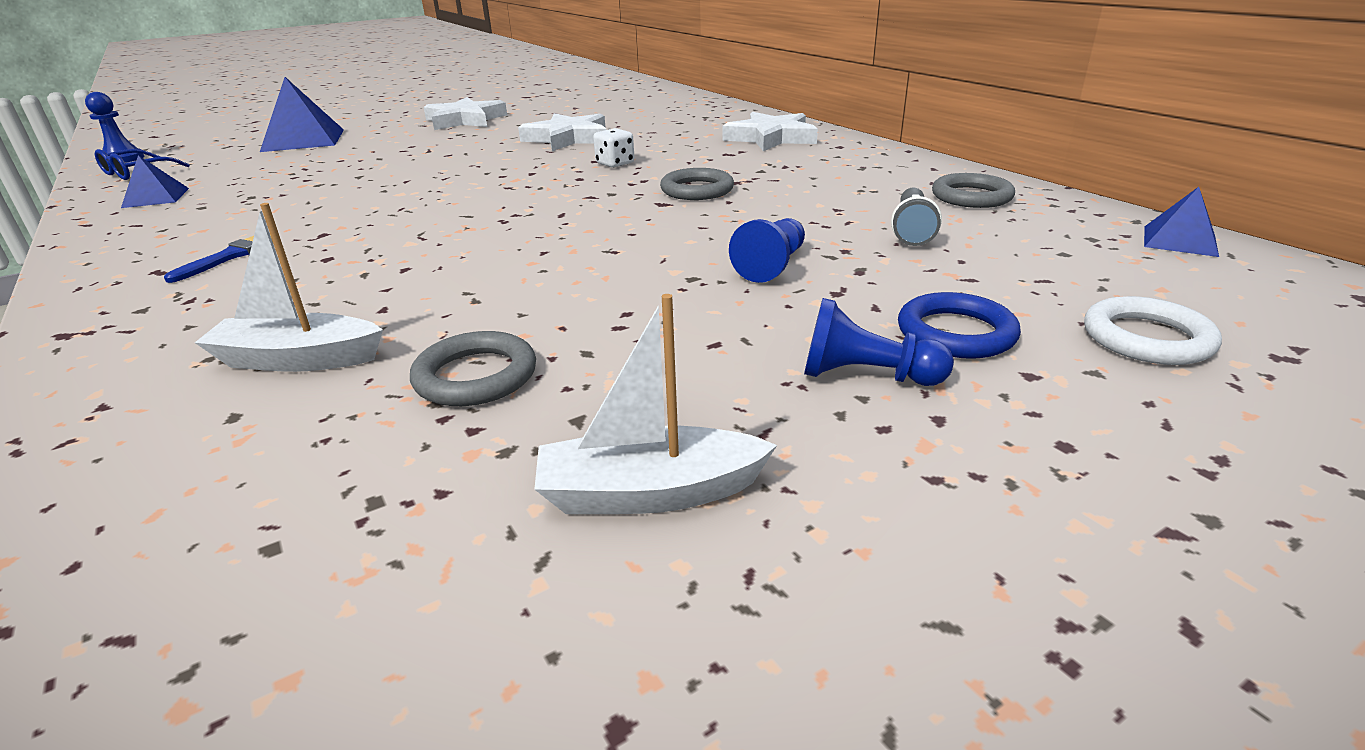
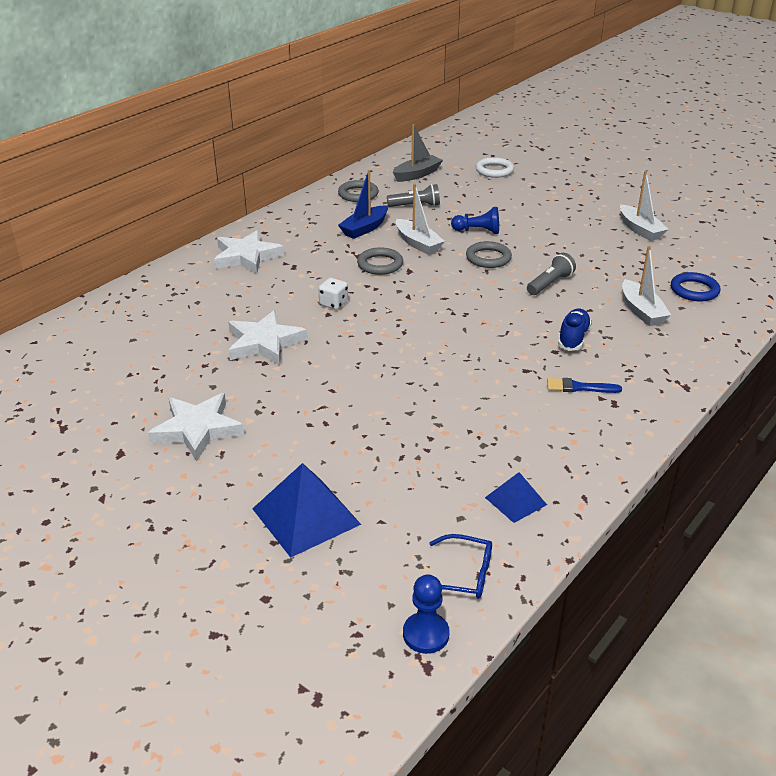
camera: 110 degrees left, 5 degrees up
grey ring [410,331,536,406] -> grey ring moved to [466,241,512,268]
blue pawn [804,298,954,386] -> none
blue ring [898,292,1021,359] -> blue ring moved to [671,272,721,301]
blue pyramid [1144,187,1219,257] -> none
none -> blue boat [338,170,388,239]
none -> grey boat [393,124,443,182]
none -> white boat [396,184,445,255]
none -> grey flashlight [527,253,576,295]
none -> blue shoe [558,308,592,351]

